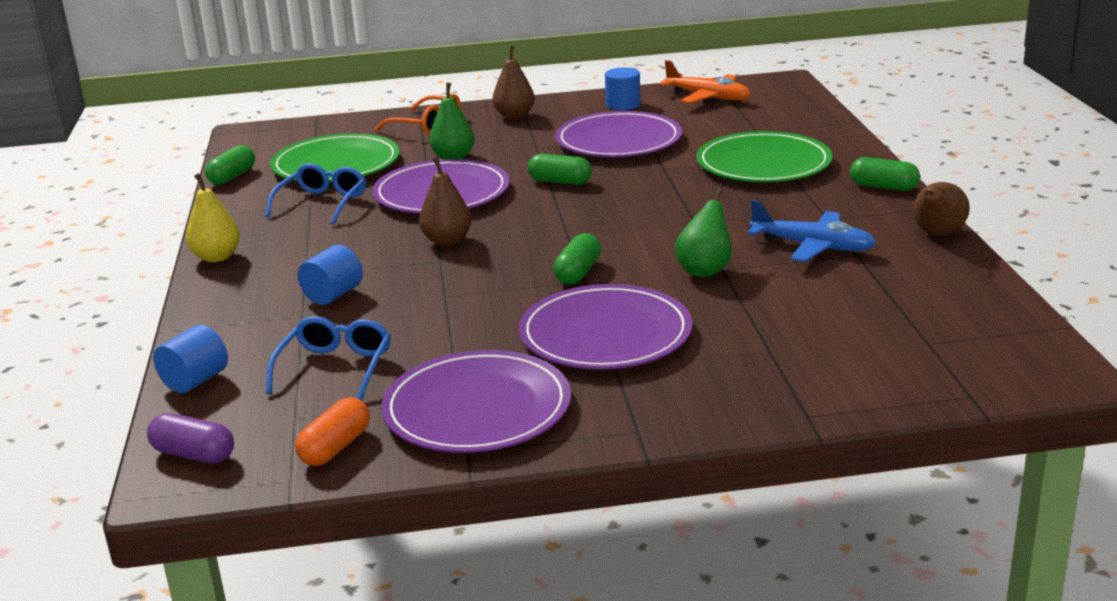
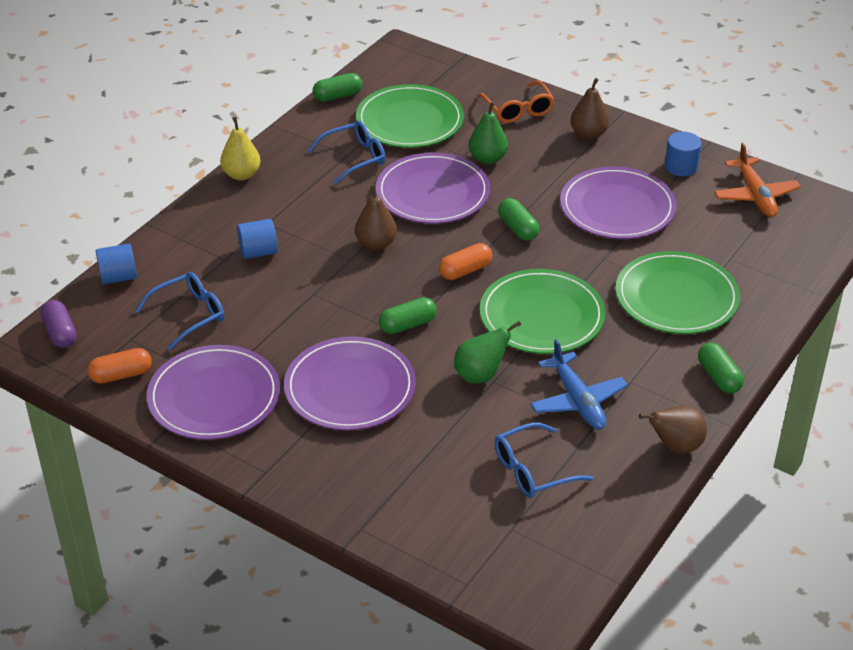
camera: 40 degrees right, 15 degrees up
none -> orange capsule [439,243,492,280]
none -> green plate [480,269,605,354]
none -> blue glasses [495,422,593,498]

